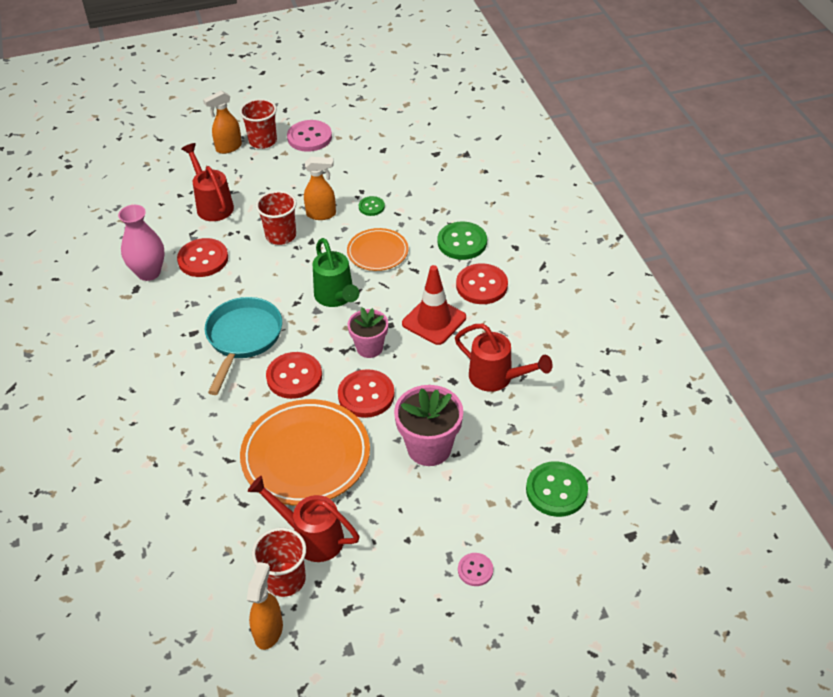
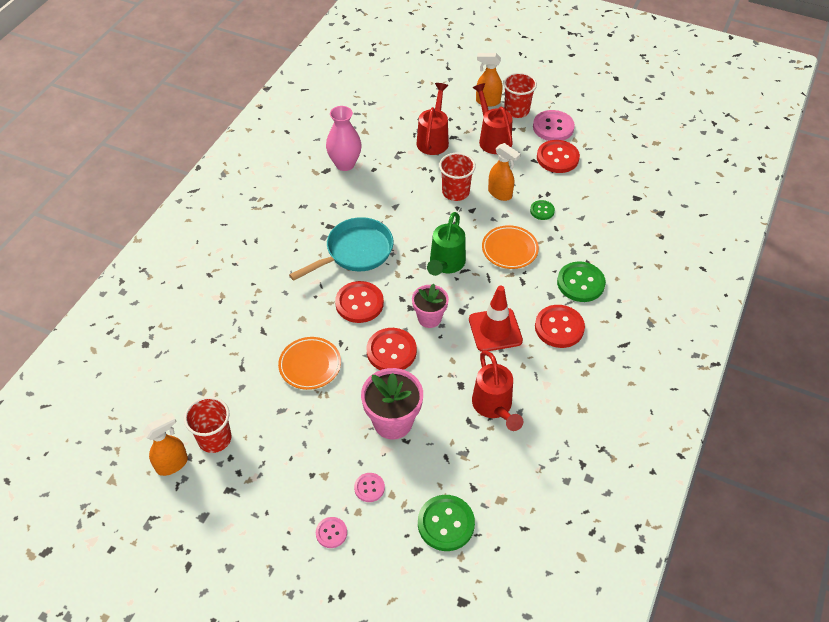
camera: 40 degrees right, 5 degrees up
red button [177,238,228,277] -> red button moved to [537,140,580,173]
orange plate [240,399,370,506] -> orange plate [278,337,341,390], size x0.57
red watering can [248,476,360,562] -> red watering can moved to [472,83,513,154]
none -> pink button [354,473,385,502]

